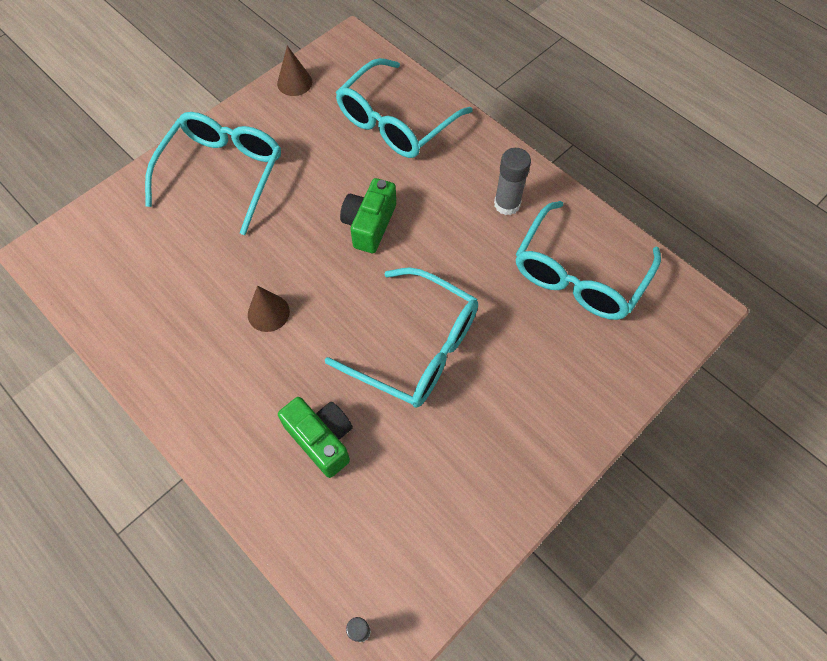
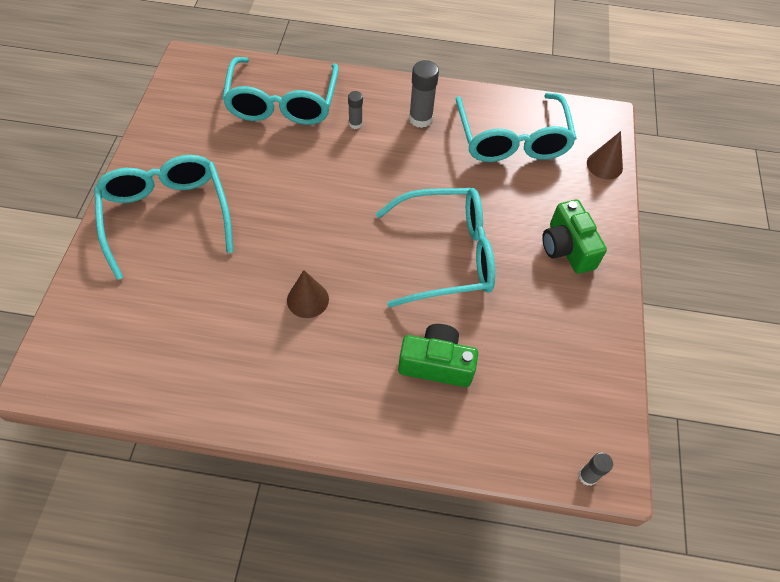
camera: 40 degrees left, 5 degrees down
brown cone [277,46,312,96] -> brown cone moved to [587,131,623,179]
green camera [340,178,396,253] -> green camera moved to [542,200,607,274]
none -> grey glue stick [348,91,363,129]

